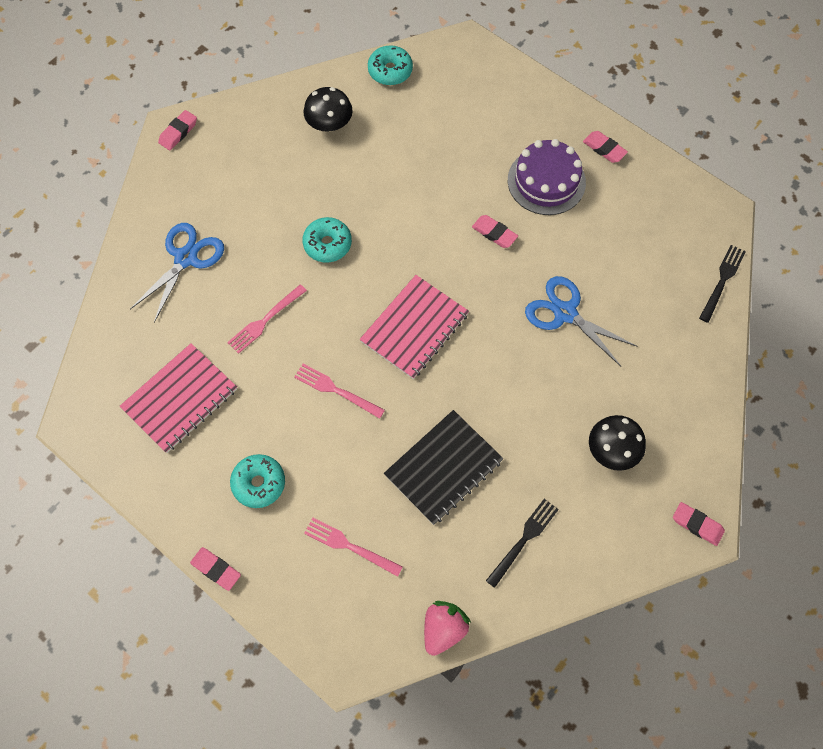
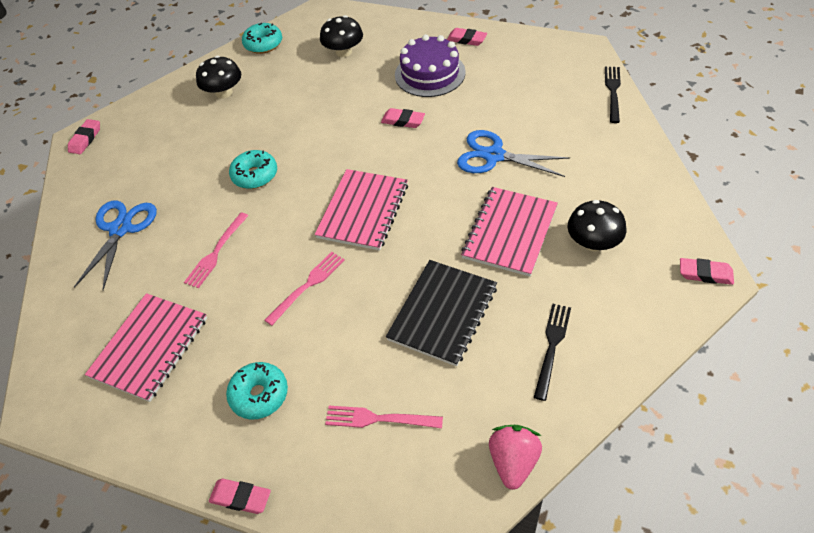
camera: 15 degrees left, 15 degrees down
pink fork [294,364,385,419] -> pink fork turned 120 degrees clockwise [265,252,345,326]
none -> black mushroom [320,15,363,57]
none -> pink notebook [461,187,558,277]

